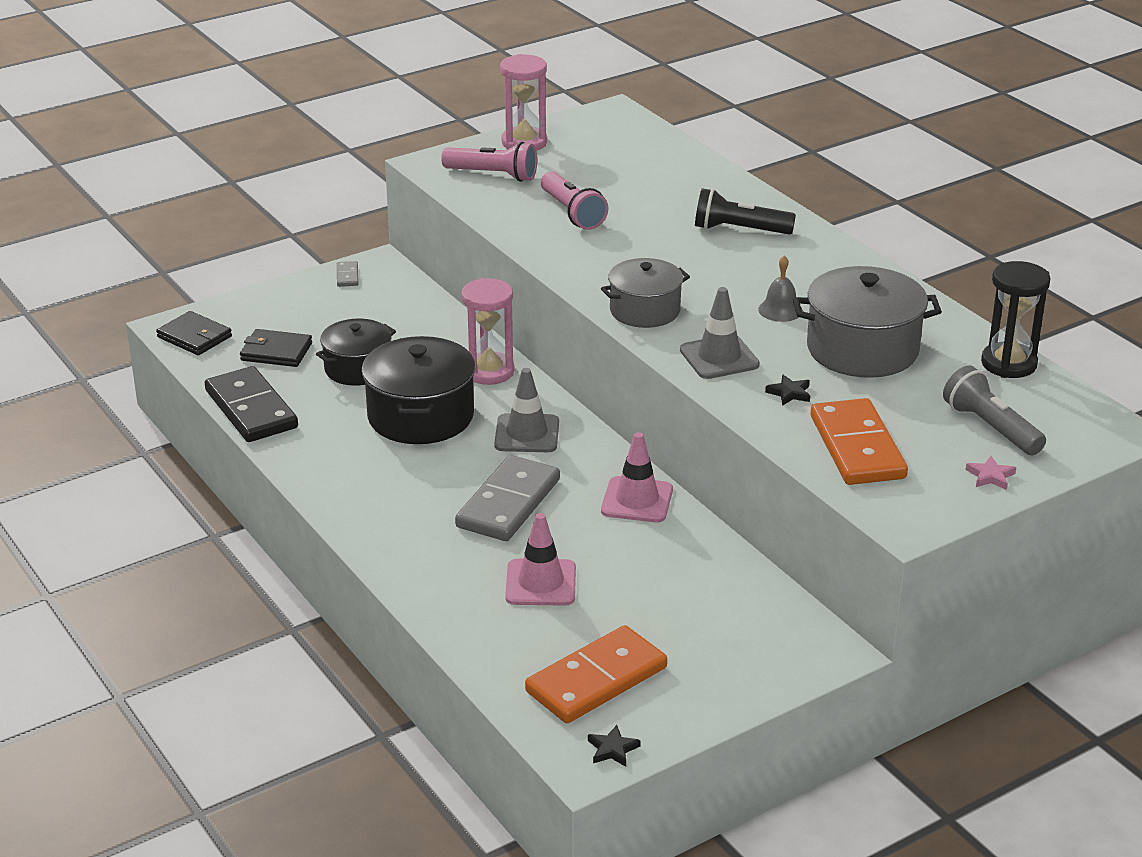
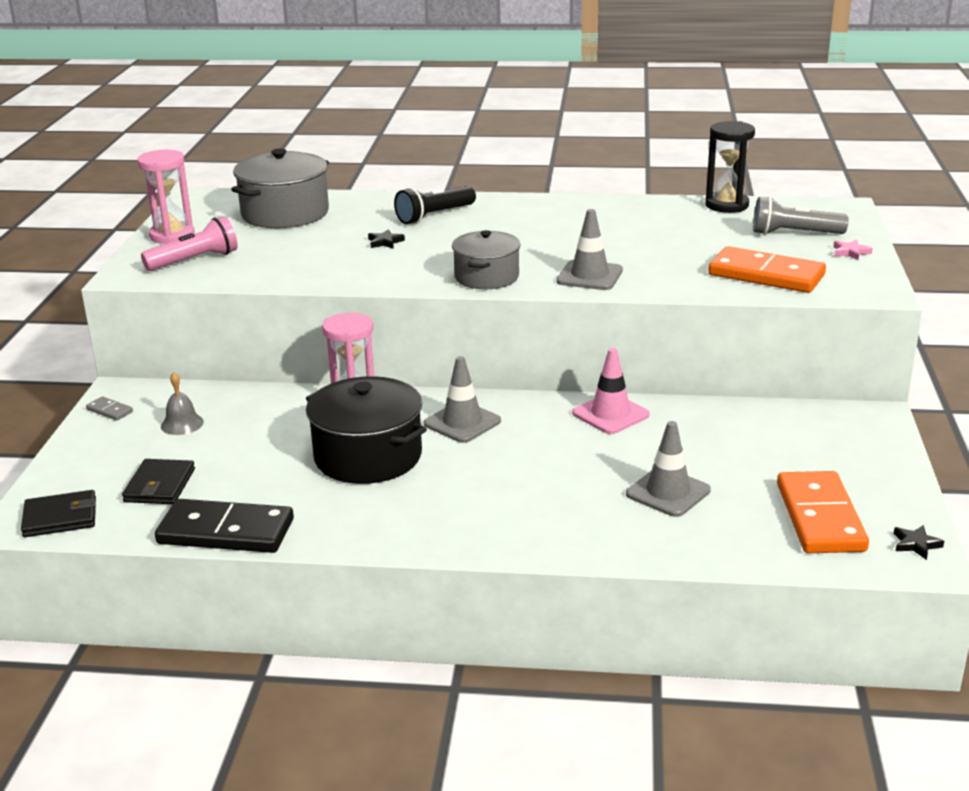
camera: 50 degrees left, 5 degrees down
black wallet [240,329,312,367] -> black wallet turned 45 degrees counterclockwise [122,459,195,504]
black pot [316,319,396,386] -> none
grey domino [455,455,560,541] -> none
pink traffic cone [505,513,576,606] -> grey traffic cone [626,421,711,517]
pink flashlight [541,171,608,230] -> none
grey bell [758,256,803,322] -> grey bell moved to [161,372,204,435]
black star [765,374,810,406] -> black star moved to [368,229,405,249]
grey pot [793,266,942,378] -> grey pot moved to [231,149,329,228]

